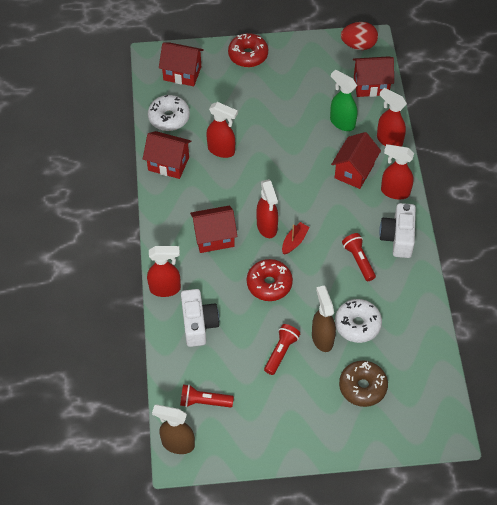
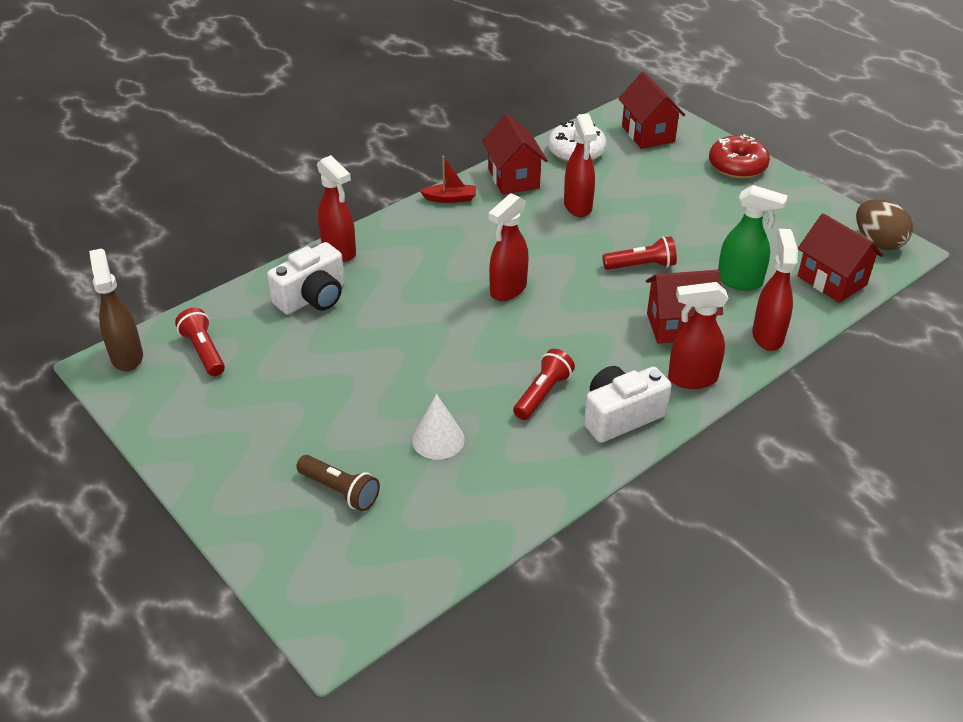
camera: 55 degrees right, 15 degrees down
red house [190,206,237,253] -> none
red donut [247,259,293,301] -> none
red flashlight [264,324,300,375] -> red flashlight moved to [602,236,677,270]
red boat [282,222,309,254] -> red boat moved to [420,156,476,203]
brown spray bottle [312,286,336,352] -> none
green spray bottle [330,69,358,131] -> green spray bottle turned 105 degrees clockwise [718,185,788,291]
white donut [335,299,382,343] -> white cone [412,394,465,460]
brown donut [339,360,388,407] -> brown flashlight [296,455,380,511]
red egg [341,22,378,50] -> brown egg [856,199,913,250]
red spray bottle [381,144,414,199] -> red spray bottle turned 75 degrees counterclockwise [668,282,728,389]

